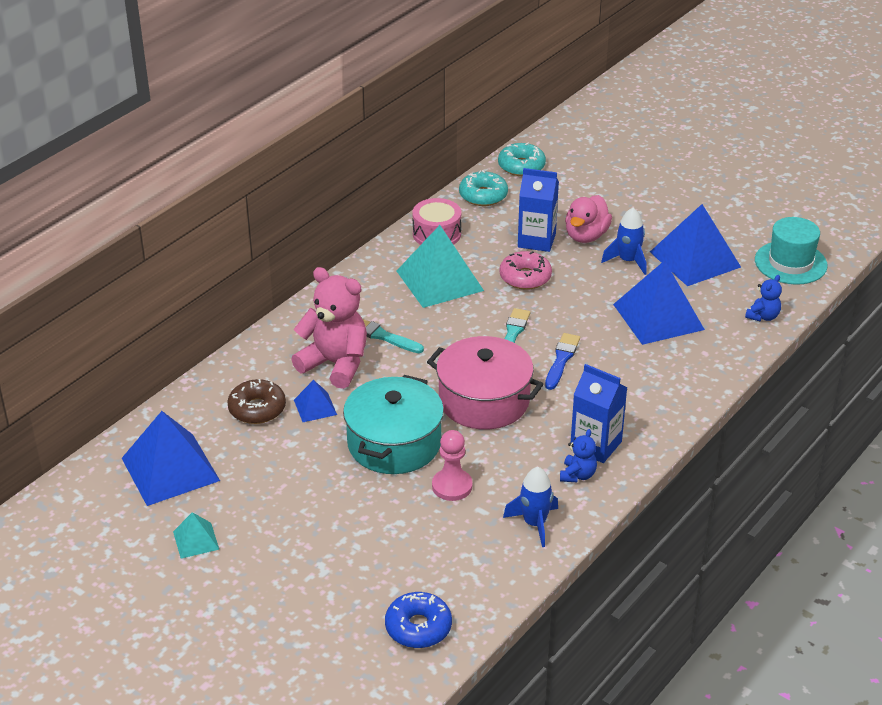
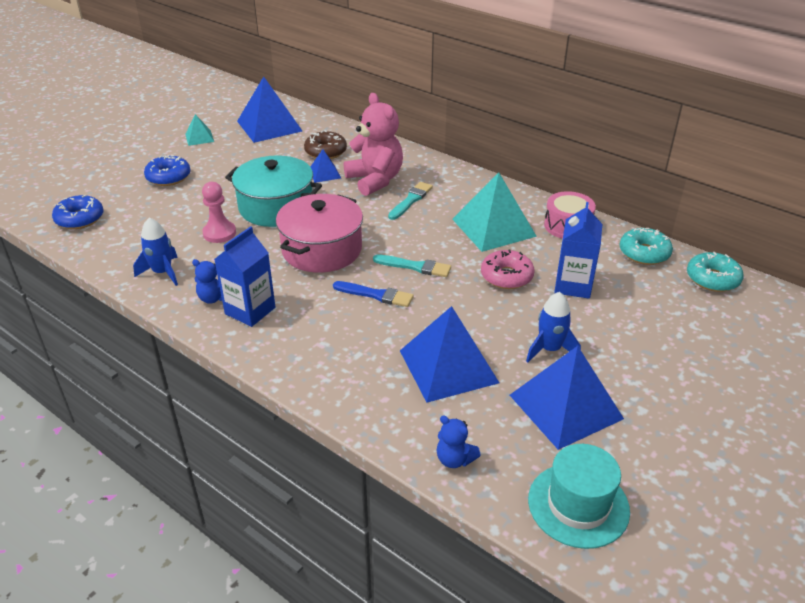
camera: 90 degrees right, 0 degrees up
pink teddy bear [291,267,367,389] -> pink teddy bear turned 60 degrees counterclockwise [344,93,403,196]
pink duck [565,195,612,243] -> none
none -> blue donut [144,155,190,186]

